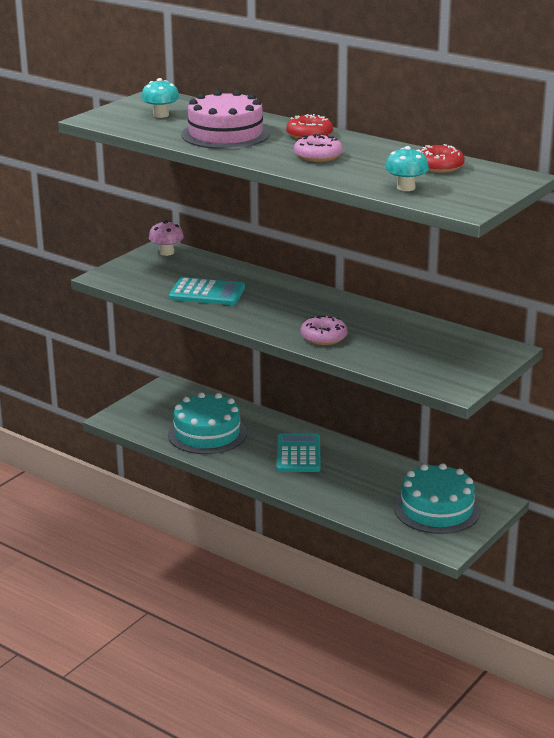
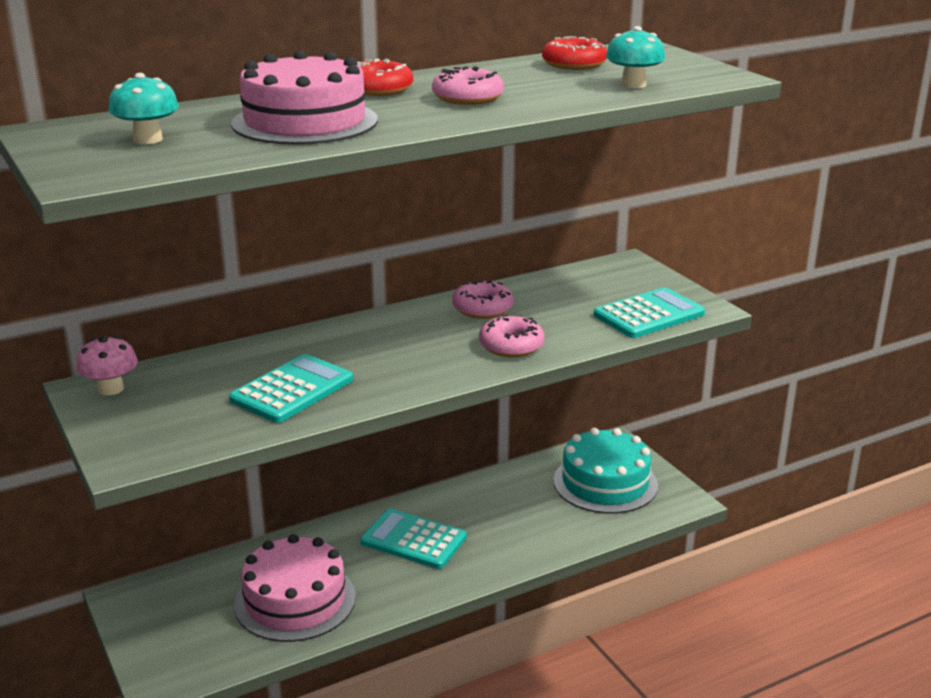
camera: 65 degrees left, 0 degrees up
turquoise cake [168,392,247,454] -> pink cake [234,534,356,642]
none -> pink donut [452,280,514,319]
none -> turquoise calculator [594,287,705,338]

